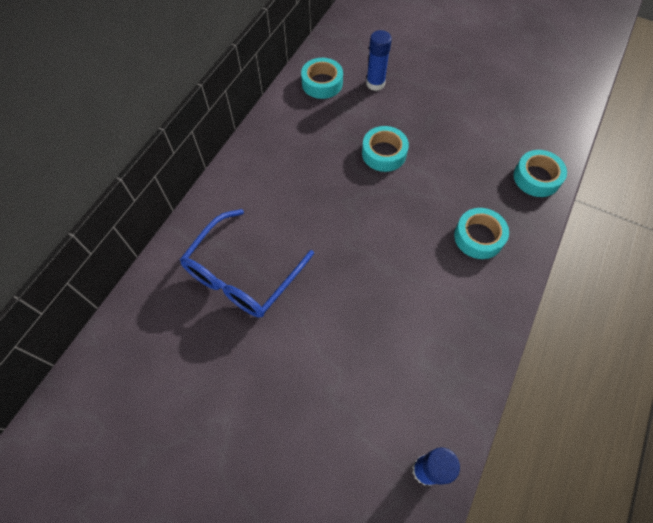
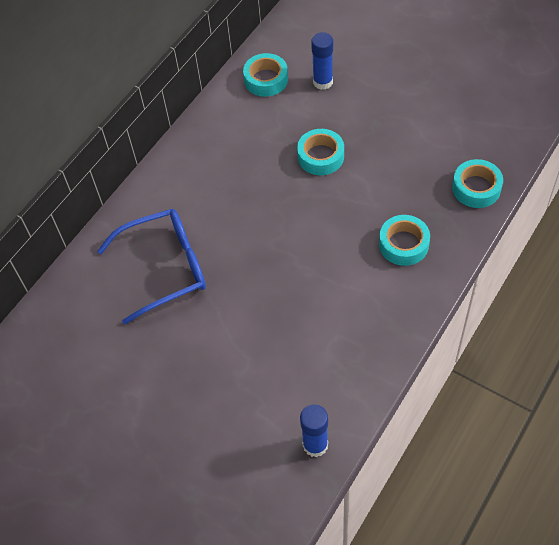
camera: 10 degrees right, 5 degrees down
blue glasses [180,209,314,318] -> blue glasses turned 150 degrees counterclockwise [97,209,206,324]

